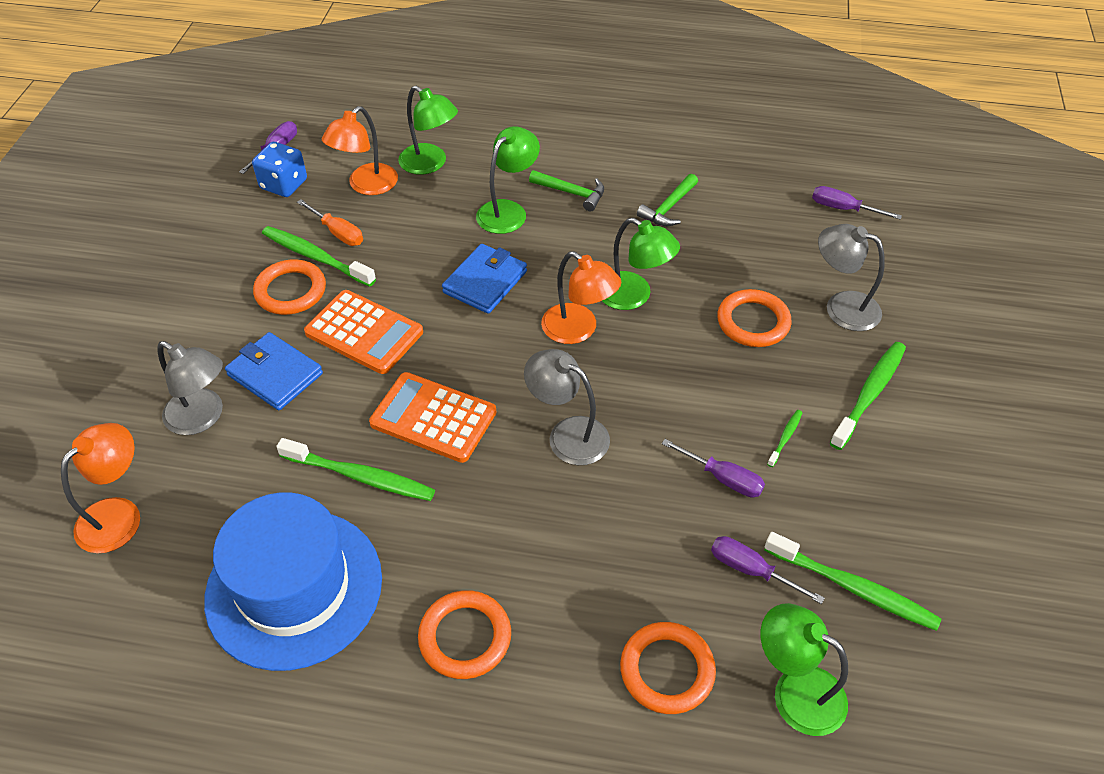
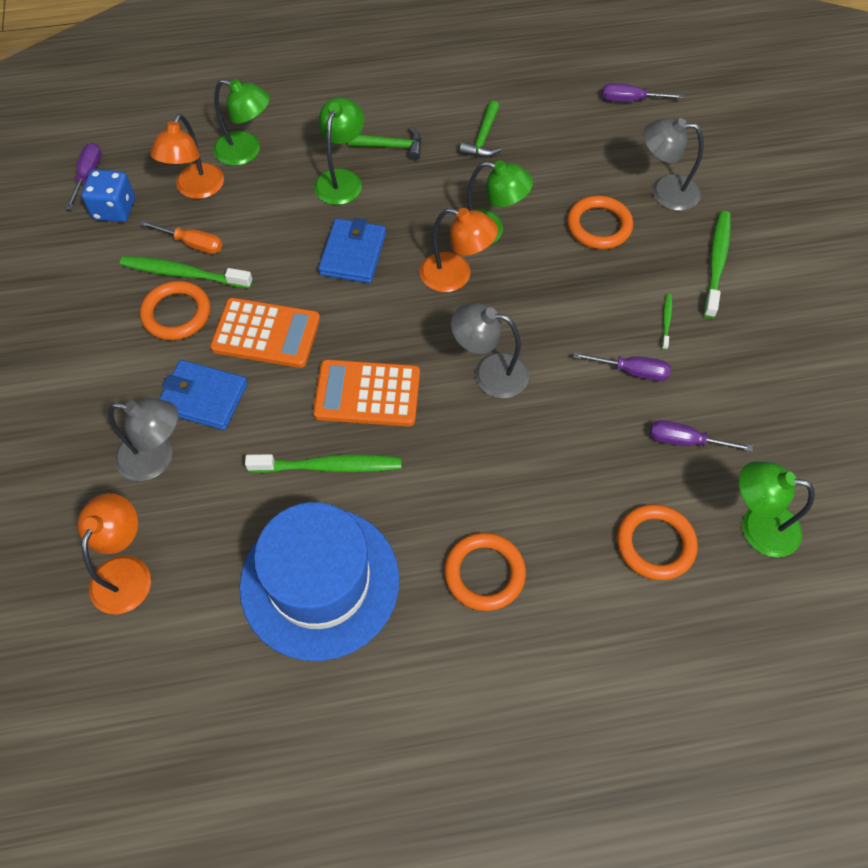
camera: 20 degrees left, 10 degrees up
green toothbrush [764,532,941,631] -> none

